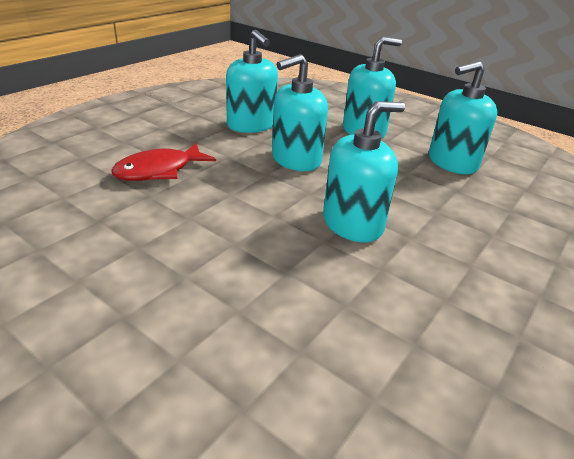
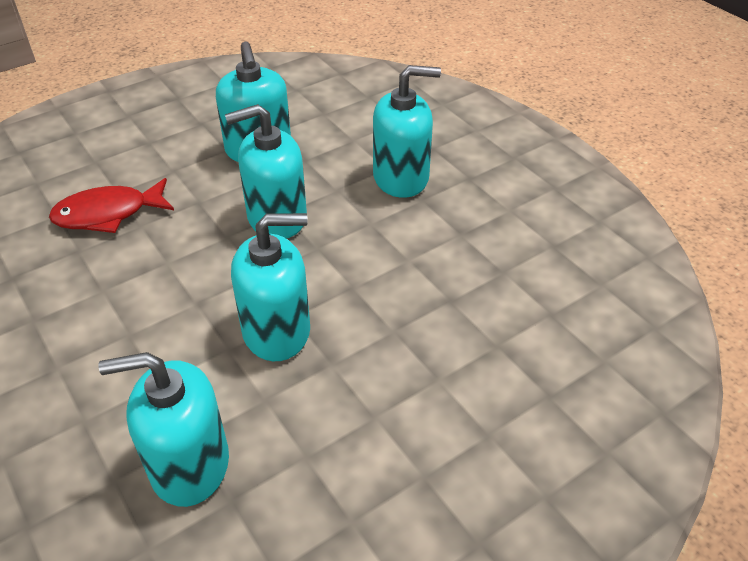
camera: 20 degrees right, 10 degrees up
turquoise soap dispenser [429,61,497,174] -> turquoise soap dispenser moved to [99,352,229,507]

